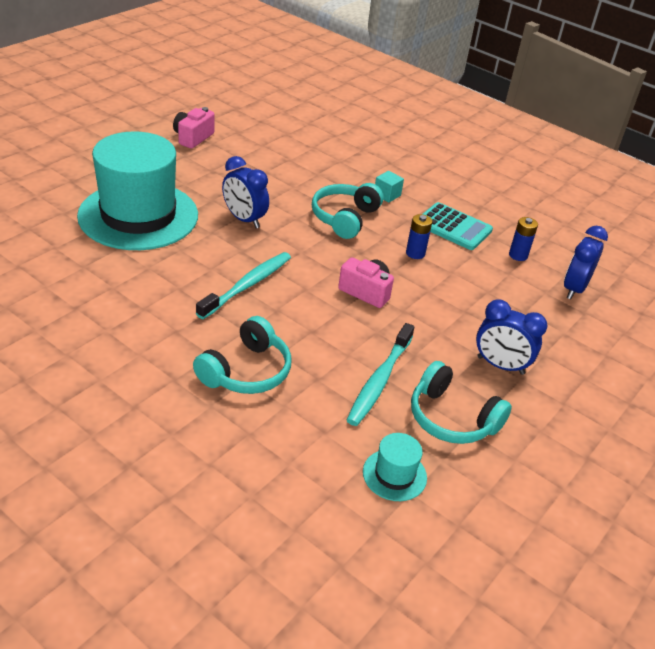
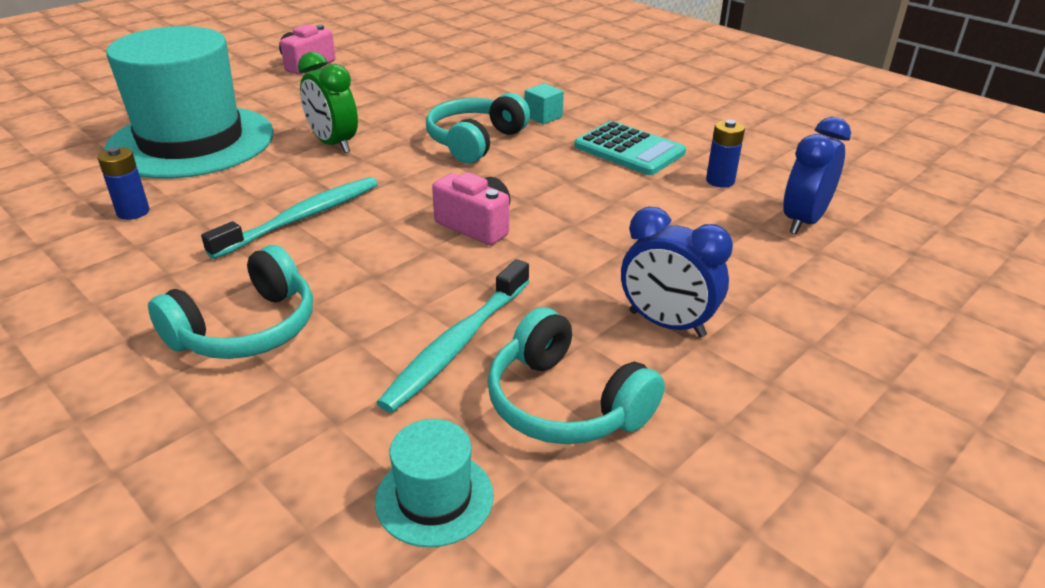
camera: 10 degrees right, 5 degrees down
blue clock [222,156,269,228] -> green clock [298,52,358,153]
blue battery [406,214,432,259] -> blue battery moved to [98,147,149,220]

